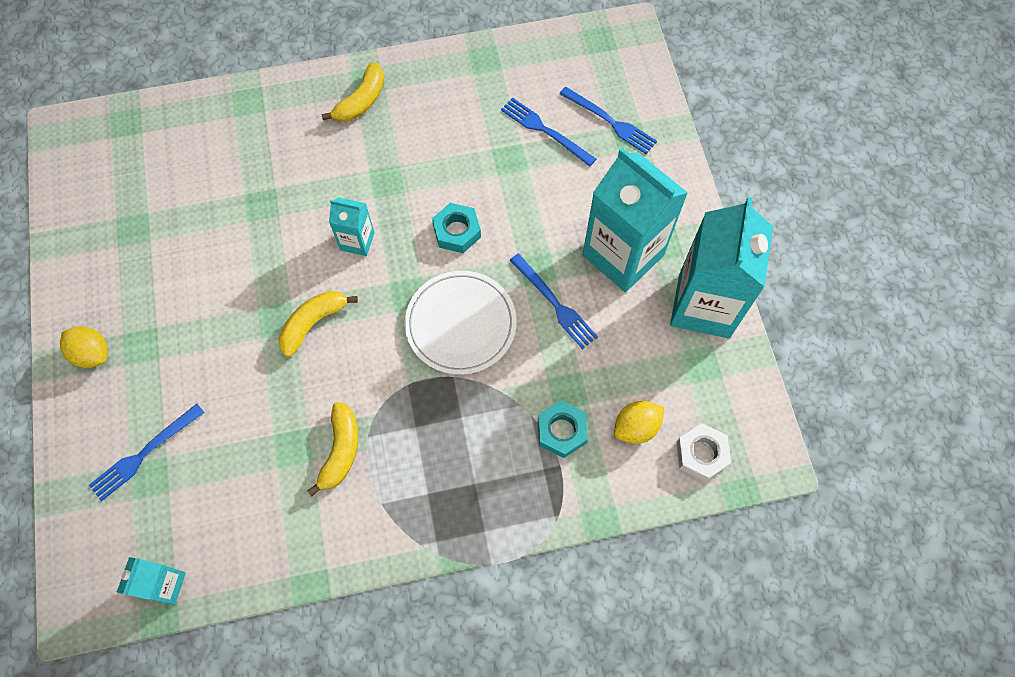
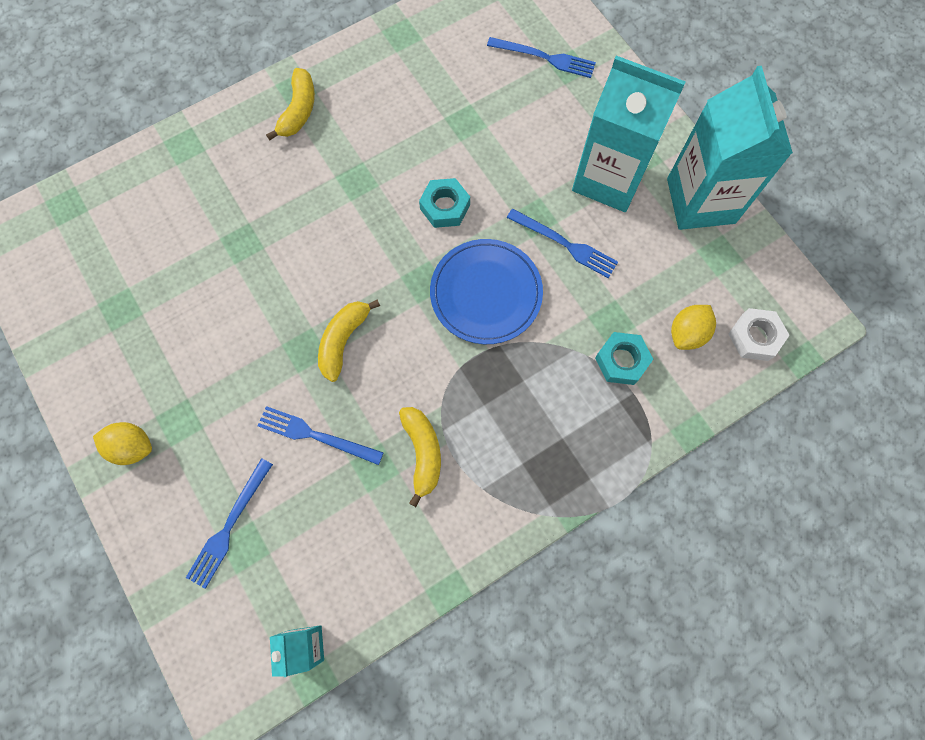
camera: 20 degrees left, 5 degrees up
turquoise carton [329,197,375,256] -> none
white plate [405,271,517,375] -> blue plate [430,239,543,344]
blue fork [501,97,596,167] -> blue fork moved to [257,406,384,465]

